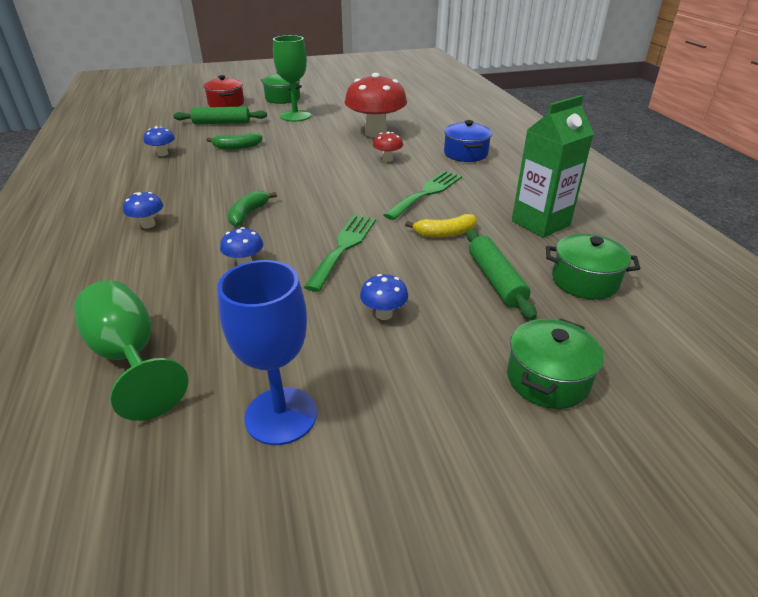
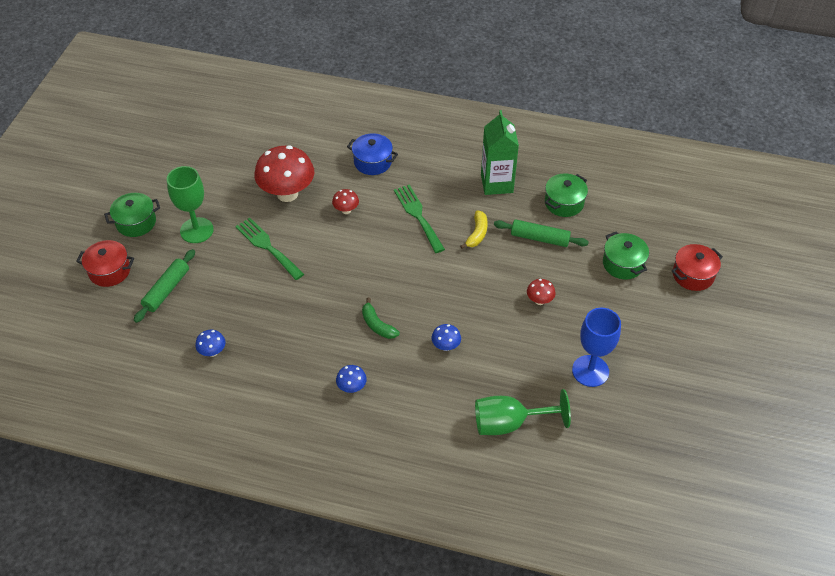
camera: 60 degrees left, 15 degrees up
green banana [207,133,263,150] -> none
green fork [304,215,376,292] -> green fork moved to [235,218,304,280]
blue mushroom [360,274,408,320] -> red mushroom [527,279,556,305]
none -> red pot [671,244,723,291]

